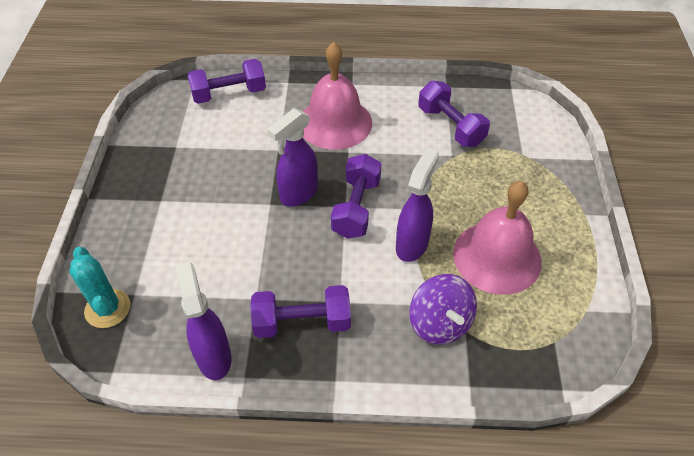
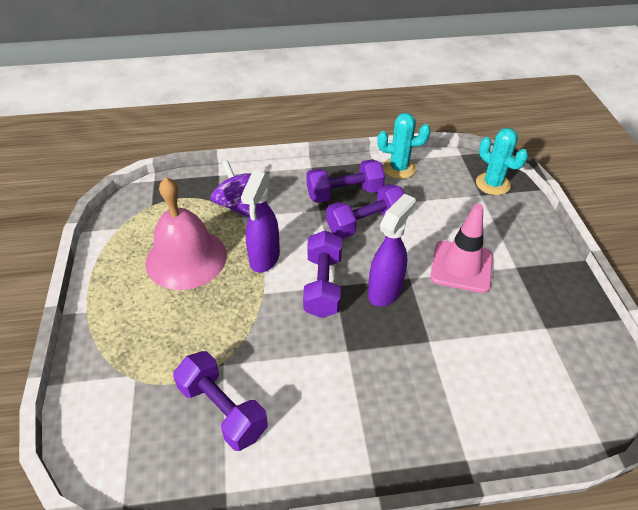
camera: 170 degrees right, 5 degrees down
purple spray bottle [176,262,231,380] -> turquoise cactus [377,113,431,179]
purple dumbbell [187,59,266,104] -> purple dumbbell moved to [326,184,404,239]
pink bell [303,42,372,150] -> none
none -> pink traffic cone [430,204,493,293]

